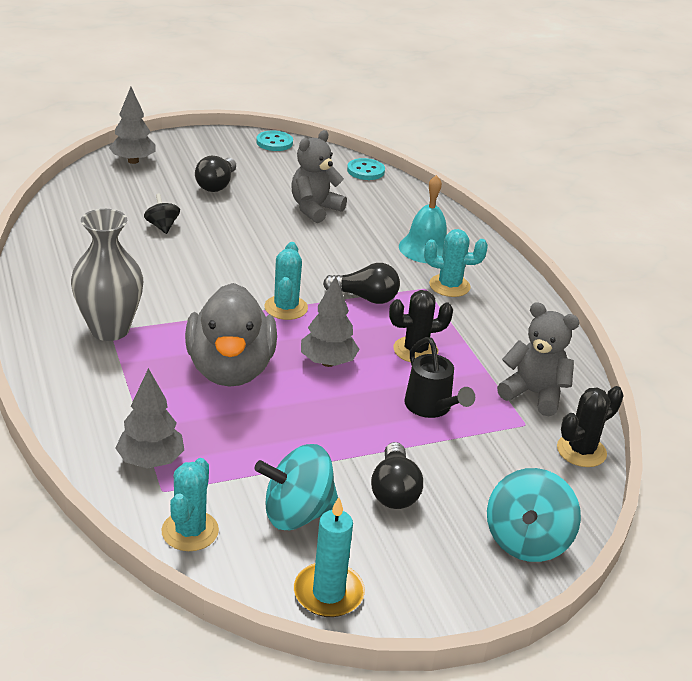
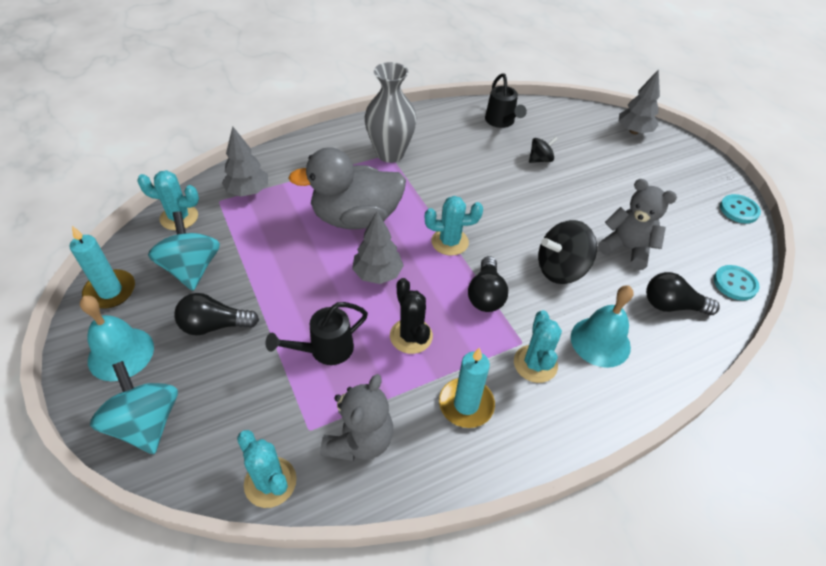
camera: 85 degrees right, 15 degrees up
black light bulb [195,156,236,192] -> black light bulb moved to [646,272,720,315]
turquoise spinning top [487,468,581,562] -> turquoise spinning top turned 45 degrees clockwise [90,361,178,454]
black cactus [557,386,624,467] -> turquoise cactus [237,430,297,508]
none -> turquoise bell [80,296,154,381]
none -> turquoise candle [439,347,495,428]
none -> black watering can [485,73,527,128]
none -> black spinning top [538,220,597,284]

